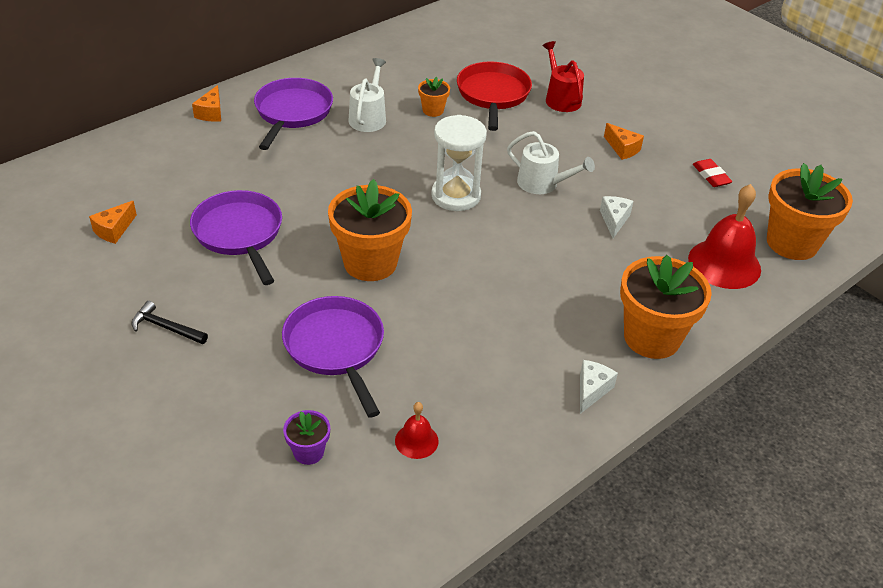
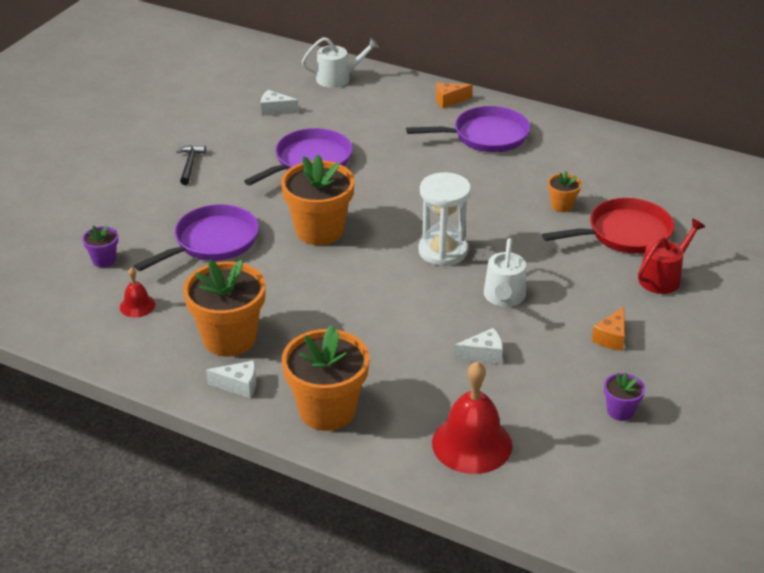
camera: 70 degrees right, 5 degrees down
orange cheese [89,201,137,244] -> white cheese [261,90,299,116]
white watering can [348,58,386,132] -> white watering can moved to [302,37,379,88]
red eraser [693,159,733,187] -> purple flower pot [604,373,645,421]
orange flower pot [767,163,853,260] -> orange flower pot moved to [183,260,266,356]

